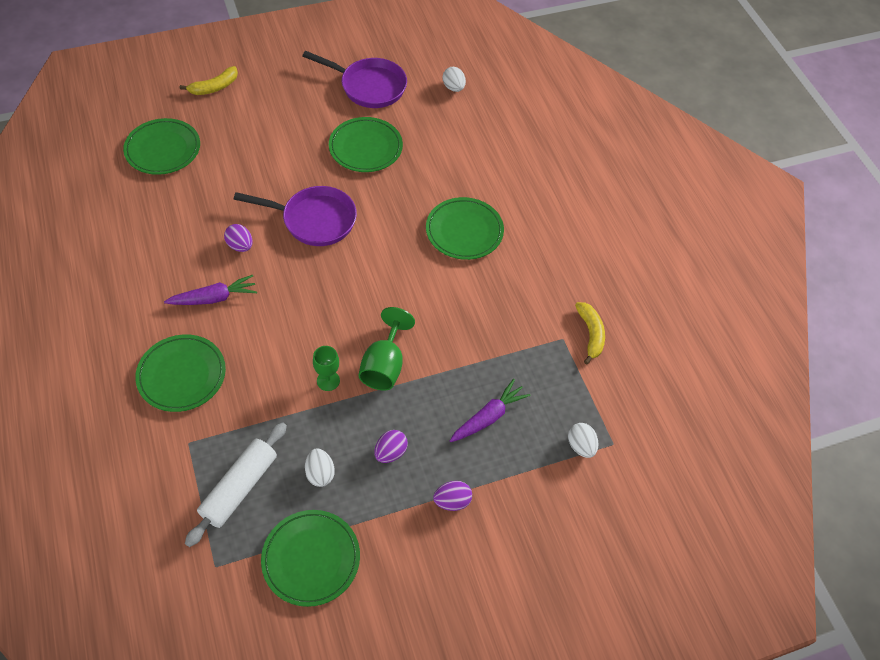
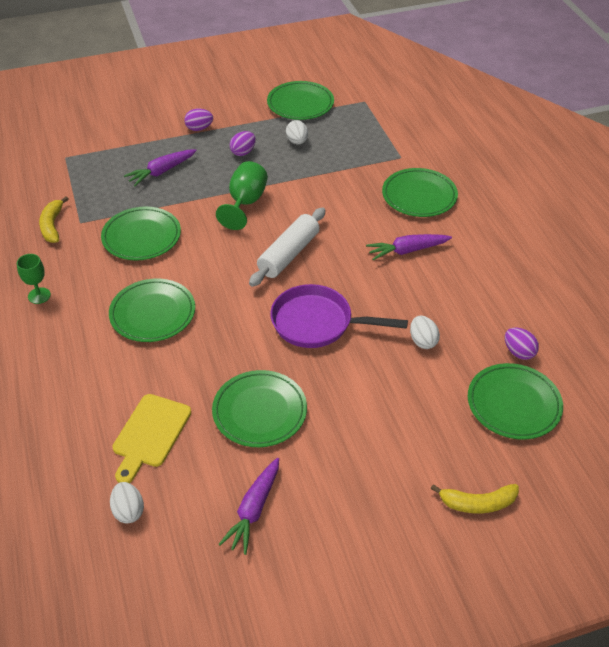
camera: 175 degrees left, 10 degrees down
yellow banana [180,66,238,95] -> yellow banana turned 150 degrees counterclockwise [431,484,519,514]
white rolling pin [185,422,287,547] -> white rolling pin moved to [249,207,326,287]
purple egg [224,224,253,252] -> purple egg moved to [505,328,539,360]
purple pan [303,51,407,108] -> purple carrot [219,458,279,555]
green goblet [313,346,340,391] -> green goblet moved to [17,254,51,304]
white egg [568,423,598,458] -> white egg moved to [410,315,440,349]
none -> green plate [101,206,181,261]
none -> yellow cutting board [113,394,191,483]

